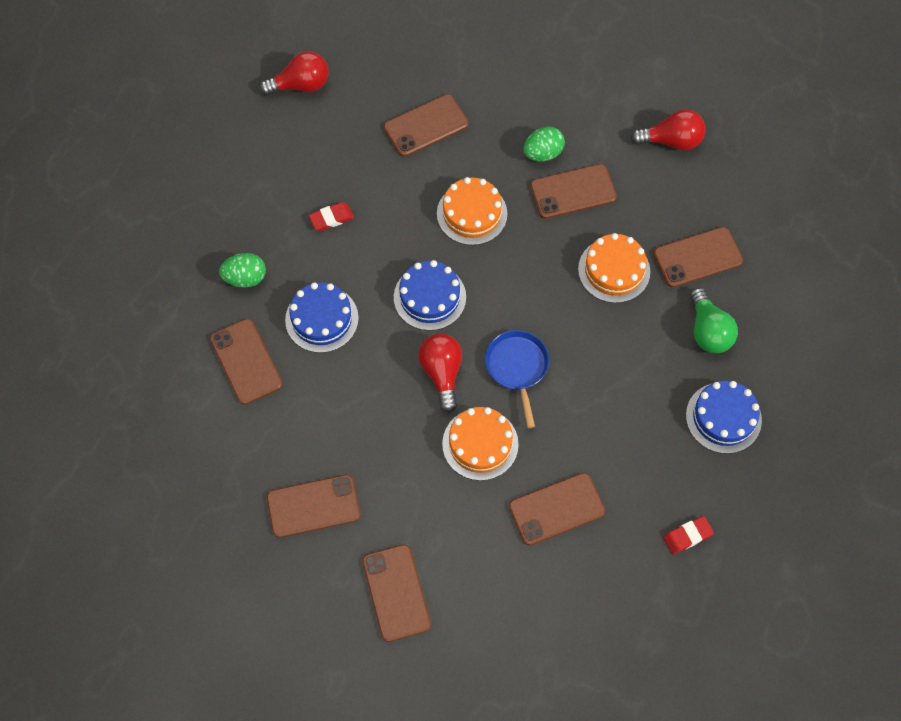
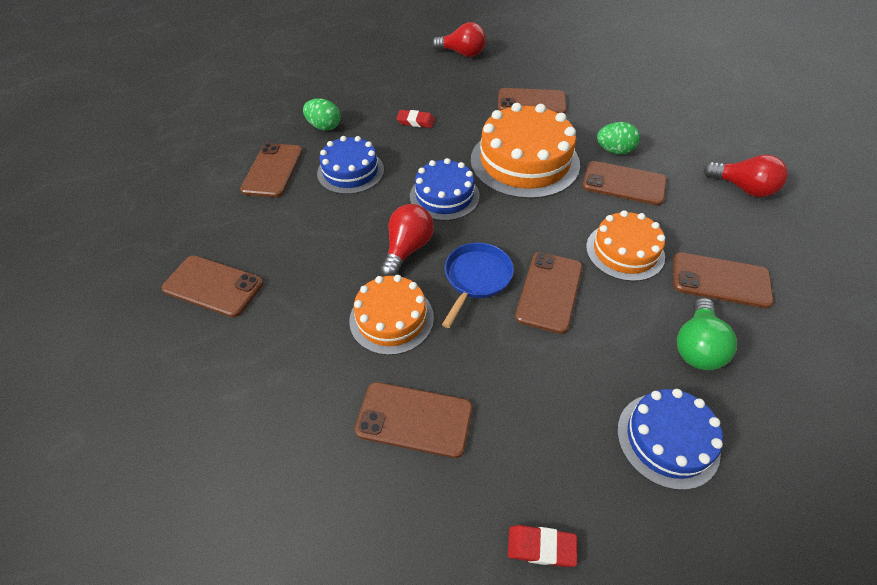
camera: 35 degrees right, 15 degrees down
brown phone [362,544,431,642] -> brown phone moved to [515,252,583,334]
orange cake [437,177,507,245] -> orange cake [471,103,580,199], size x1.65

